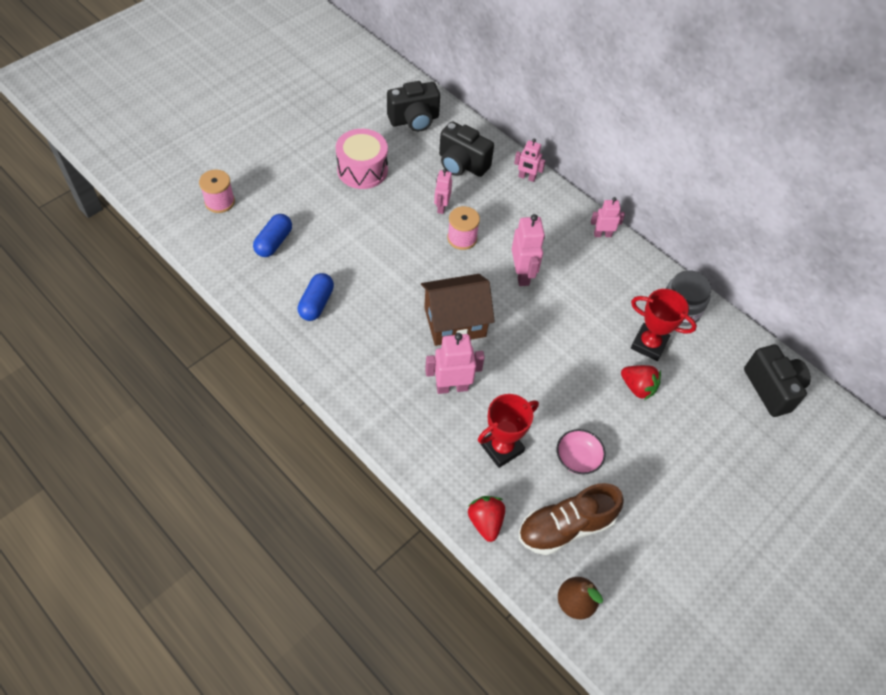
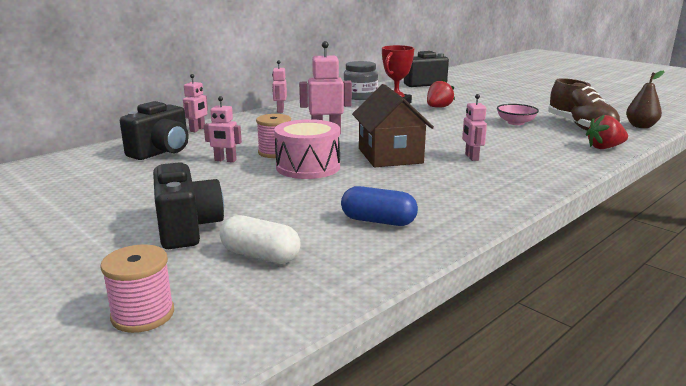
camera: 85 degrees left, 35 degrees down
blue capsule [253,214,292,257] -> white capsule [220,215,301,264]
pink drum [336,129,388,189] -> pink drum moved to [274,119,340,179]
black camera [387,81,440,132] -> black camera moved to [153,162,224,249]
pink robot [425,333,485,394] -> pink robot [462,94,487,161], size x0.63
red trophy [478,394,539,468] -> none

